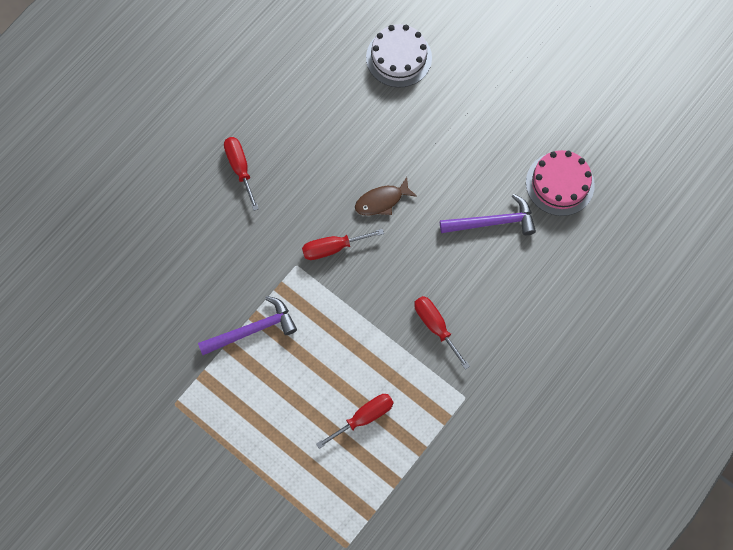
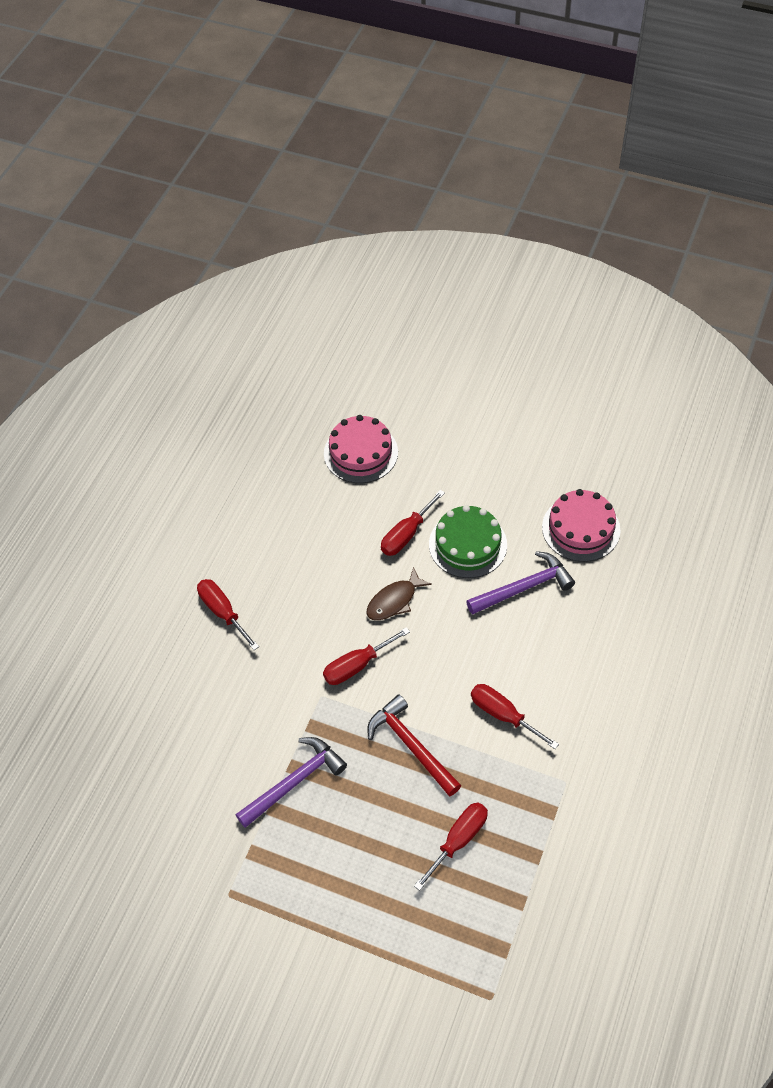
camera: 15 degrees left, 15 degrees down
white cake [366,24,432,87] -> pink cake [324,415,398,483]
none -> red hammer [367,694,461,796]
none -> red screwdriver [381,490,445,556]
none -> green cake [429,505,507,578]

